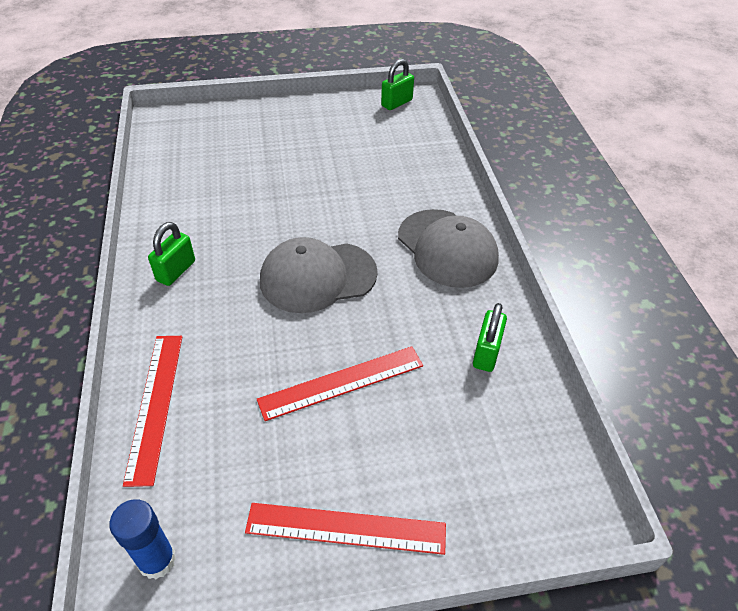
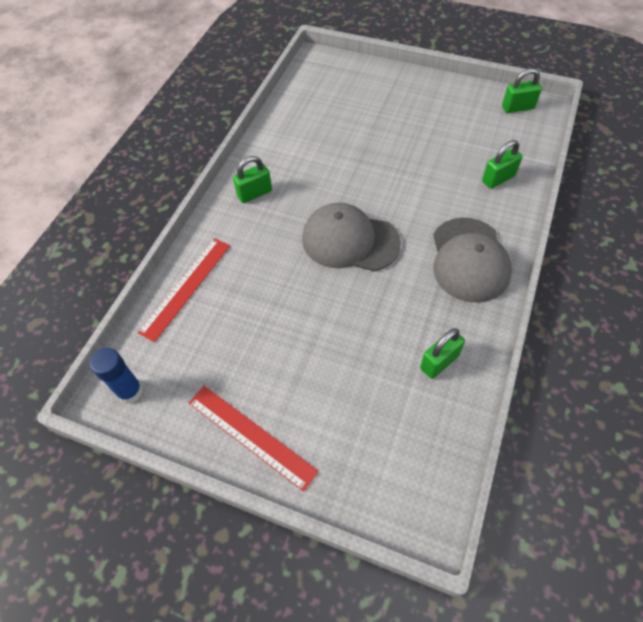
camera: 35 degrees right, 10 degrees up
red ruler [257,346,423,421] -> none
none -> green padlock [482,140,522,189]

